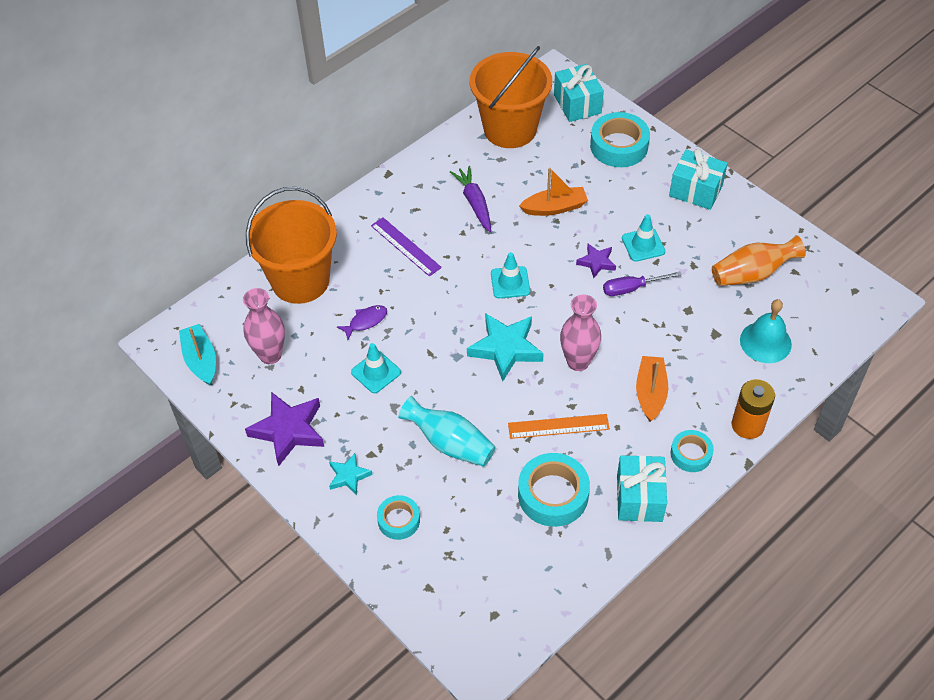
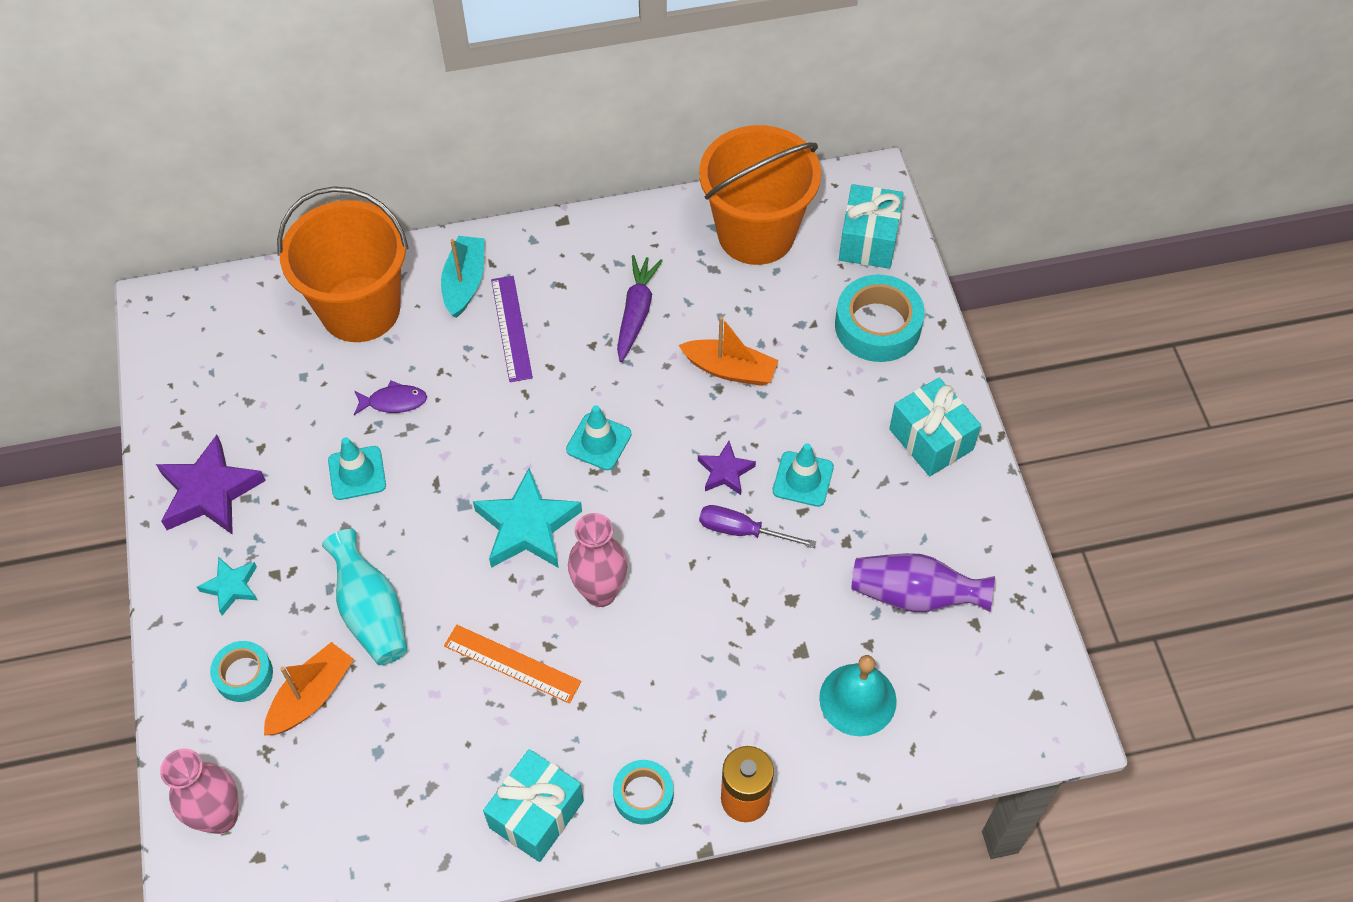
camera: 30 degrees right, 5 degrees up
turquoise boat [179,324,216,386] -> turquoise boat moved to [441,236,485,318]
pink vase [243,288,285,364] -> pink vase moved to [160,748,238,834]
turquoise tape [518,453,590,527] -> none
orange boat [636,356,668,422] -> orange boat moved to [264,642,354,736]
orange vase [712,235,806,286] -> purple vase [852,553,995,612]

